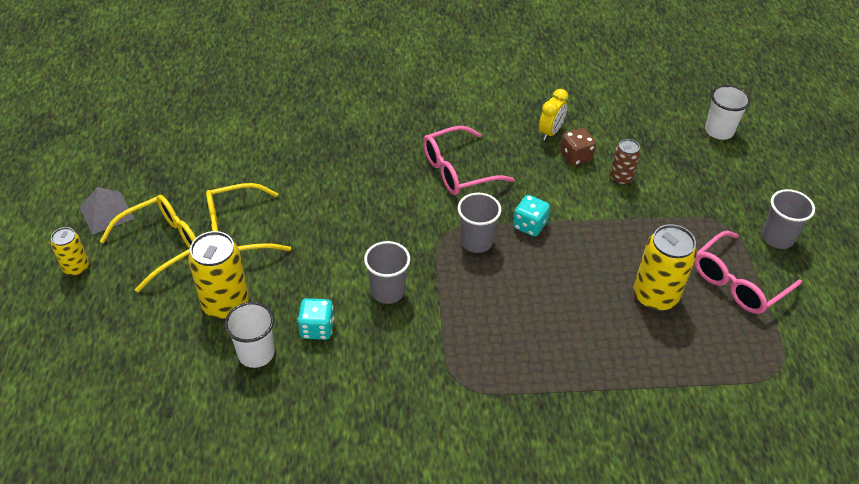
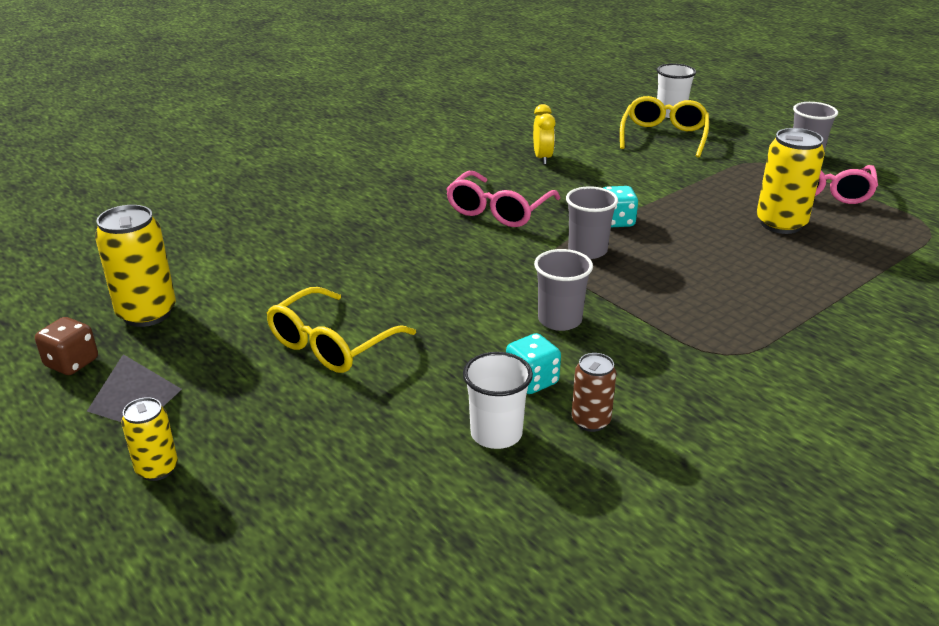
camera: 35 degrees left, 15 degrees down
yellow glasses [100,195,196,292] -> yellow glasses moved to [620,96,709,158]
yellow can [188,231,249,320] -> yellow can moved to [95,205,176,327]
brown dice [560,128,596,166] -> brown dice moved to [35,317,98,375]
brown can [610,139,641,185] -> brown can moved to [572,353,617,432]

